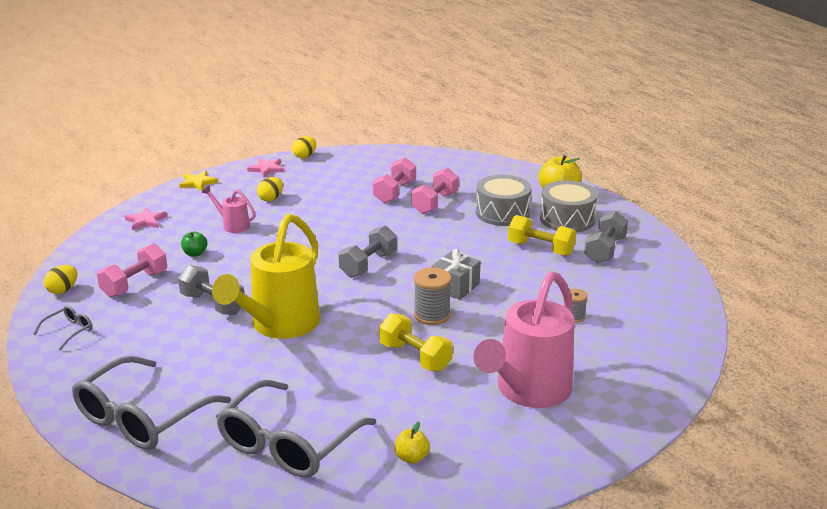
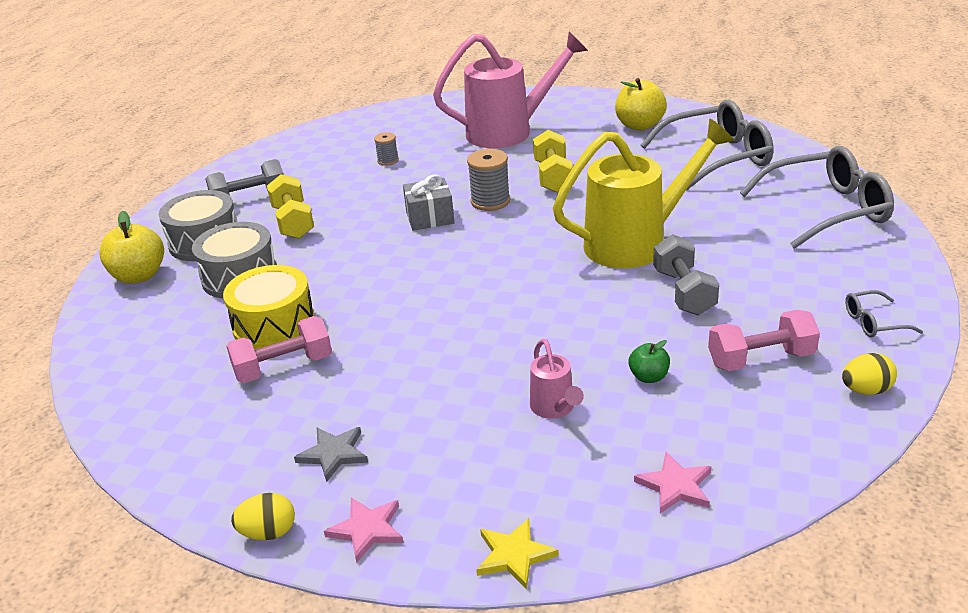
camera: 135 degrees left, 5 degrees up
yellow egg [257,177,283,201] -> none
grey dumbbell [339,226,397,278] -> none
yellow apple [395,422,430,464] -> yellow apple [615,78,667,130], size x1.83
pink dumbbell [411,168,459,214] -> yellow drum [223,265,315,350]
none -> grey star [294,427,368,482]

